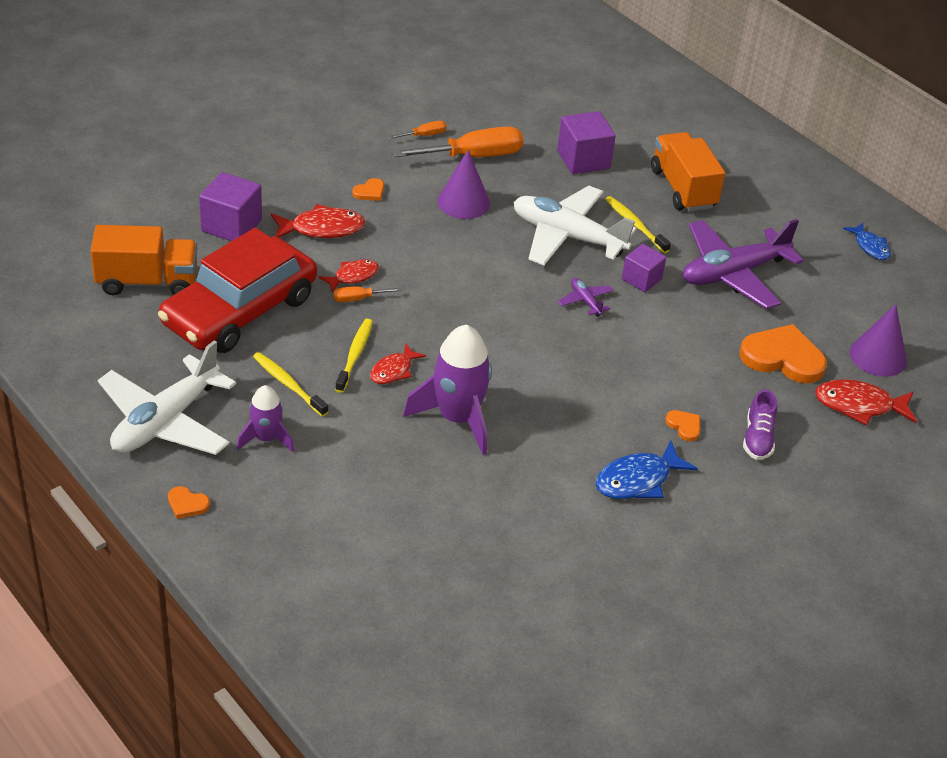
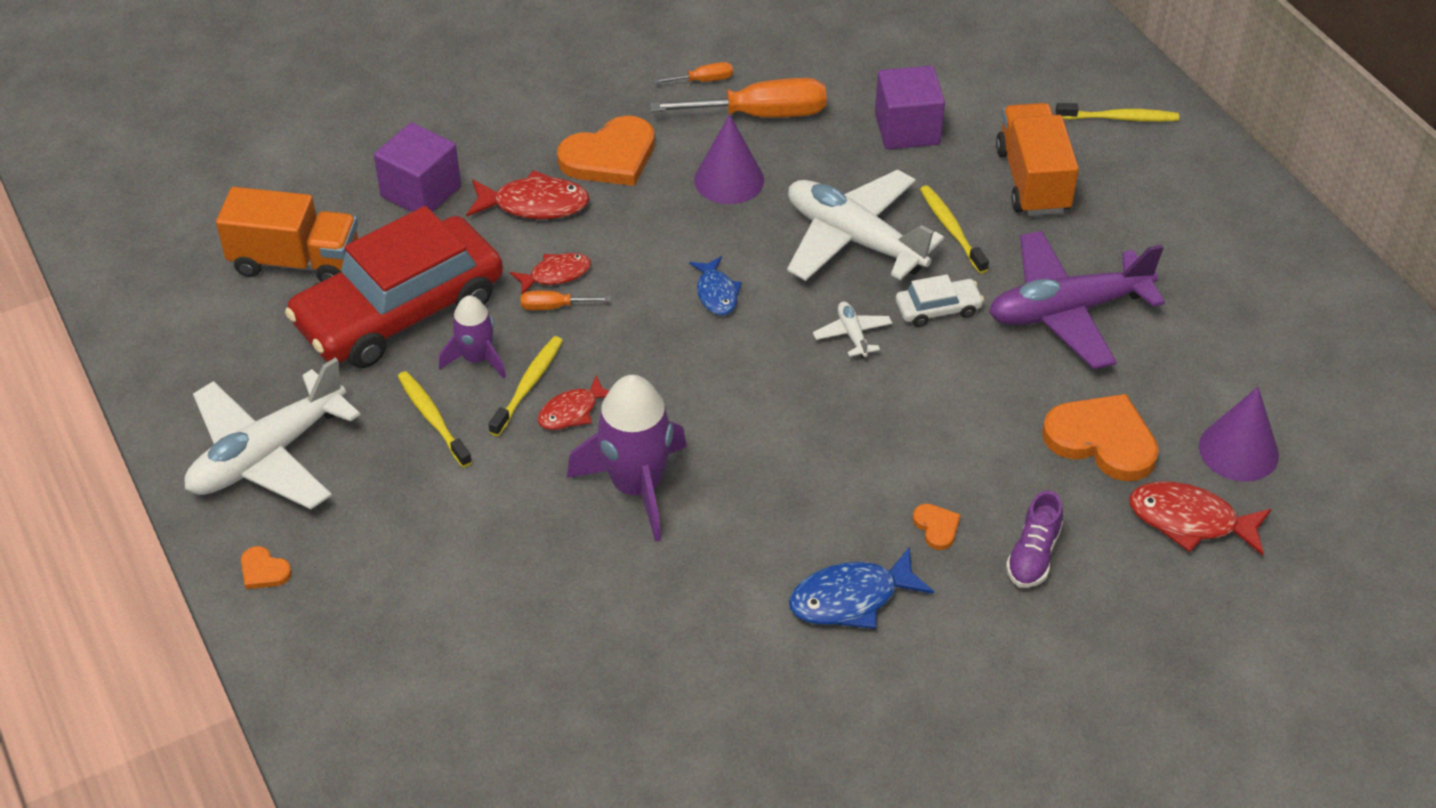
camera: 15 degrees right, 5 degrees up
purple rocket [237,385,294,452] -> purple rocket moved to [439,296,506,378]
orange heart [352,178,384,201] -> orange heart [557,116,655,186], size x2.21
purple plane [558,278,613,317] -> white plane [813,301,892,358]
purple cube [622,244,666,292] -> white car [896,274,984,327]
blue fish [843,223,891,260] -> blue fish moved to [689,256,742,315]
none -> yellow toothbrush [1056,103,1179,122]

